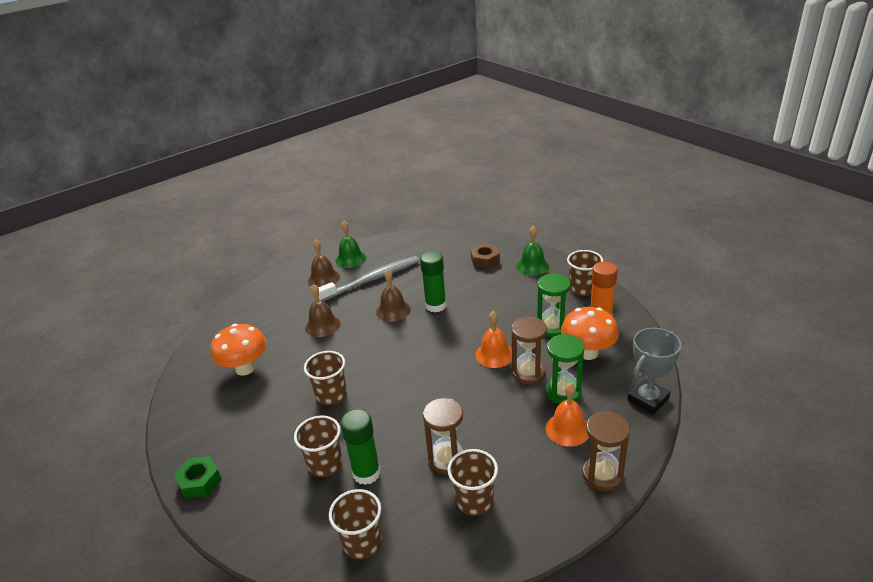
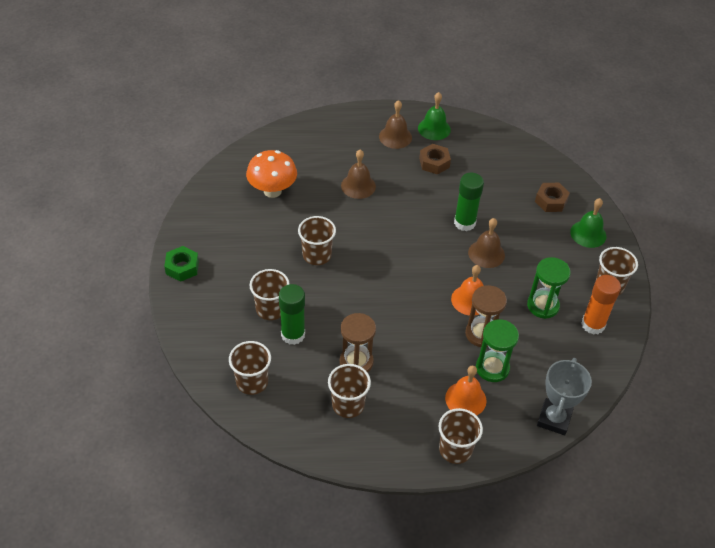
camera: 30 degrees right, 15 degrees up
grey toothbrush [318,256,420,301] -> brown nut [419,144,451,175]
brown bell [376,269,411,322] -> brown bell moved to [468,218,505,268]
orange mushroom [561,307,619,360] -> none
brown hourglass [582,411,630,491] -> brown cup [439,408,483,464]
grey trophy [627,328,681,415] -> grey trophy turned 60 degrees counterclockwise [537,358,592,435]

